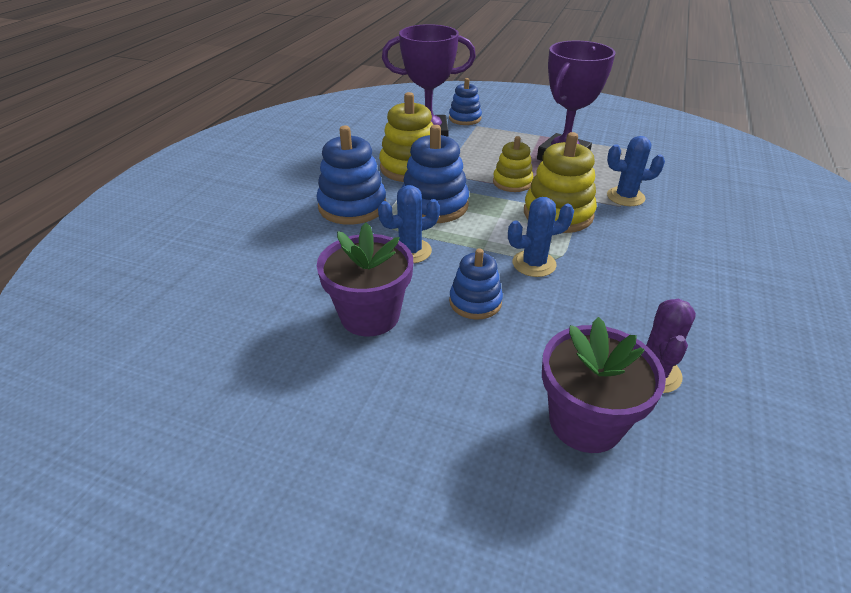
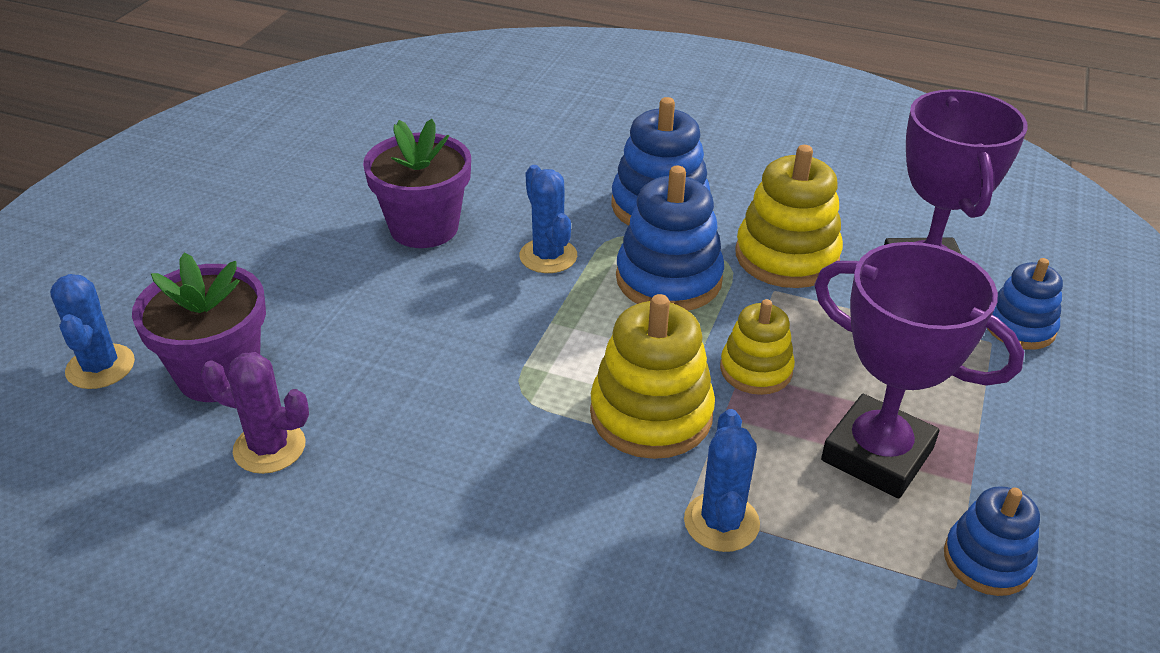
camera: 90 degrees right, 0 degrees up
blue stacking toy [449,248,503,320] -> blue stacking toy moved to [944,486,1040,596]
blue cactus [508,197,574,277] -> blue cactus moved to [50,274,135,389]

